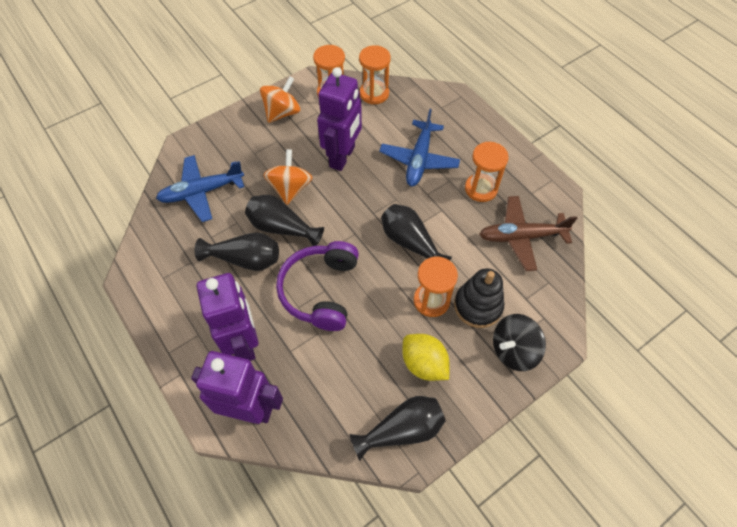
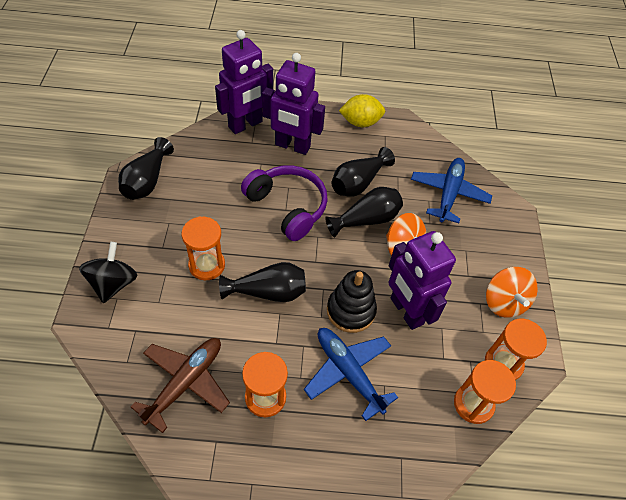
camera: 125 degrees right, 5 degrees down
yellow lemon [402,334,449,381] -> yellow lemon moved to [339,94,385,127]
black stacking toy [454,268,504,328] -> black stacking toy moved to [327,270,377,333]

